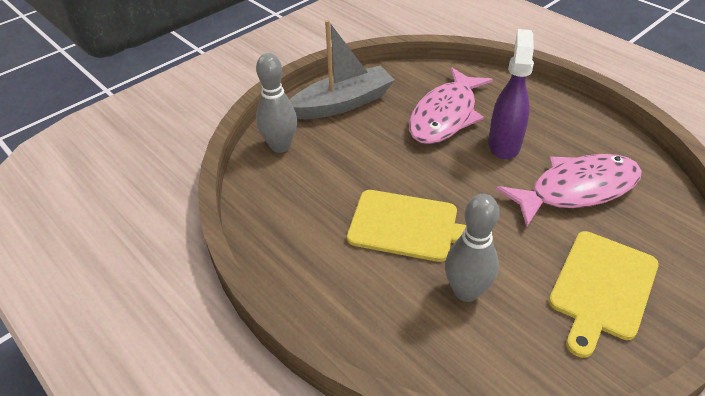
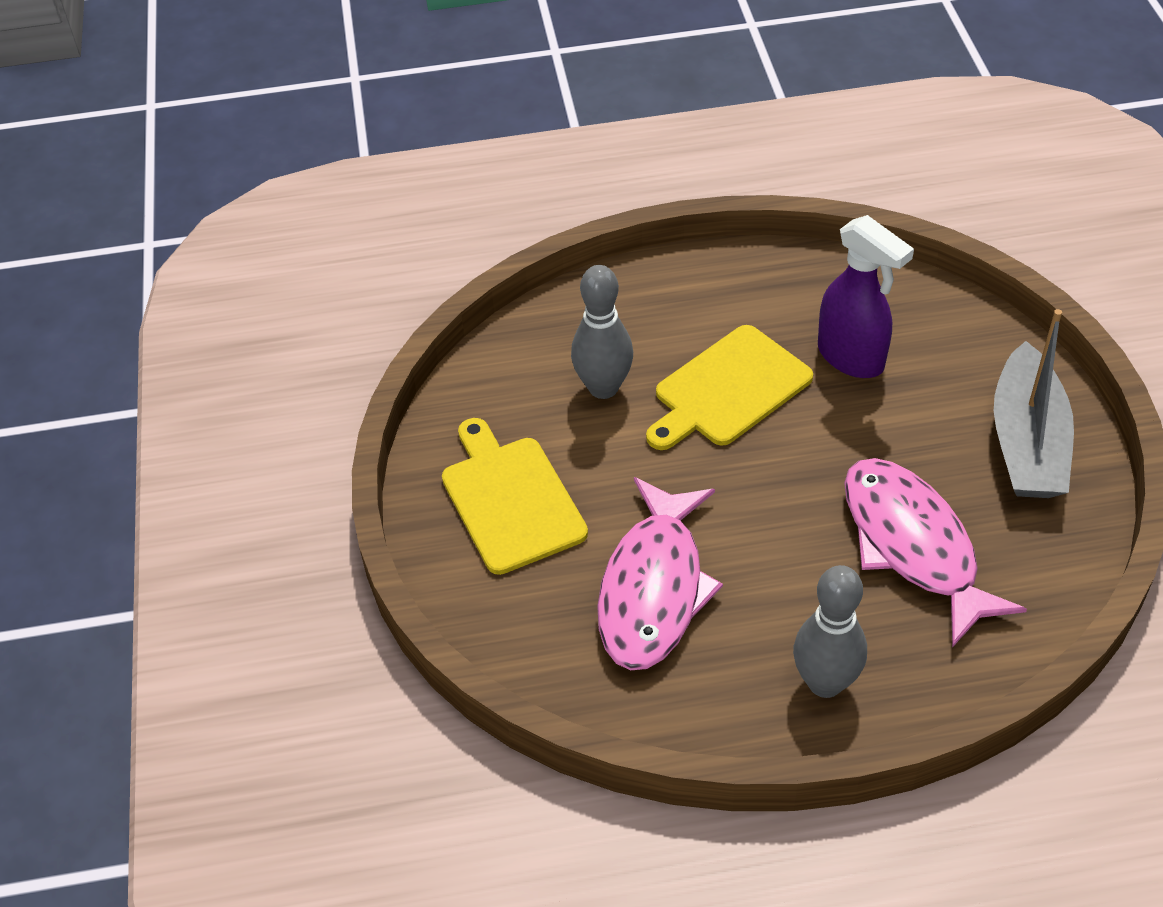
camera: 125 degrees right, 5 degrees up
grey bowling pin [256,53,297,153] -> grey bowling pin moved to [793,565,867,698]
purple spray bottle [488,29,534,160] -> purple spray bottle moved to [818,215,914,378]

